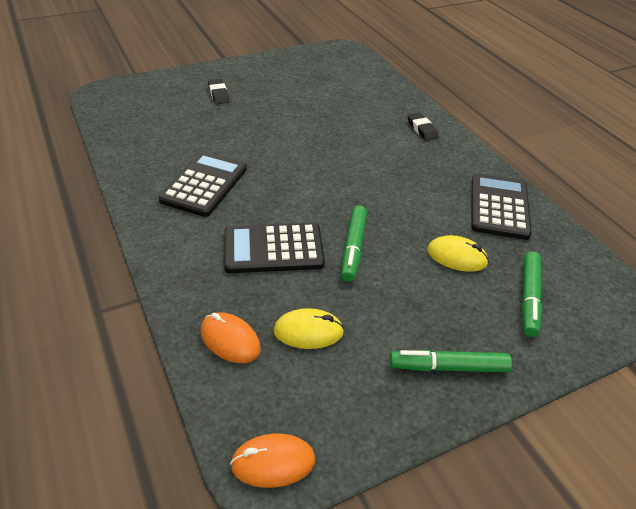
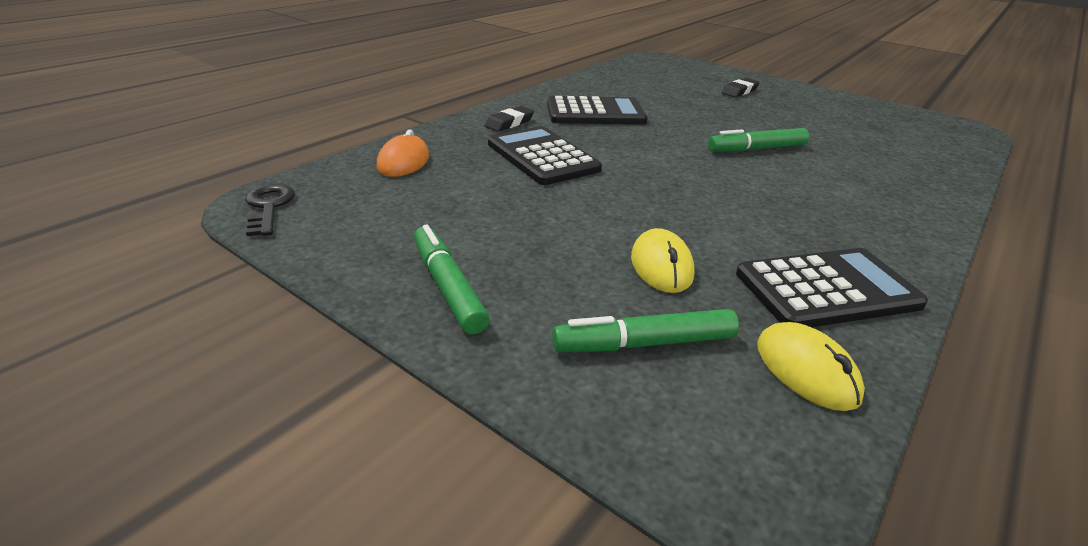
camera: 65 degrees right, 10 degrees down
orange mouse [230,434,315,488] -> black key [245,184,295,236]
yellow mouse [274,308,344,349] -> yellow mouse moved to [757,322,865,411]
green marker [341,205,367,282] -> green marker moved to [708,128,810,152]
black eraser [408,112,438,141] -> black eraser moved to [485,106,534,132]

